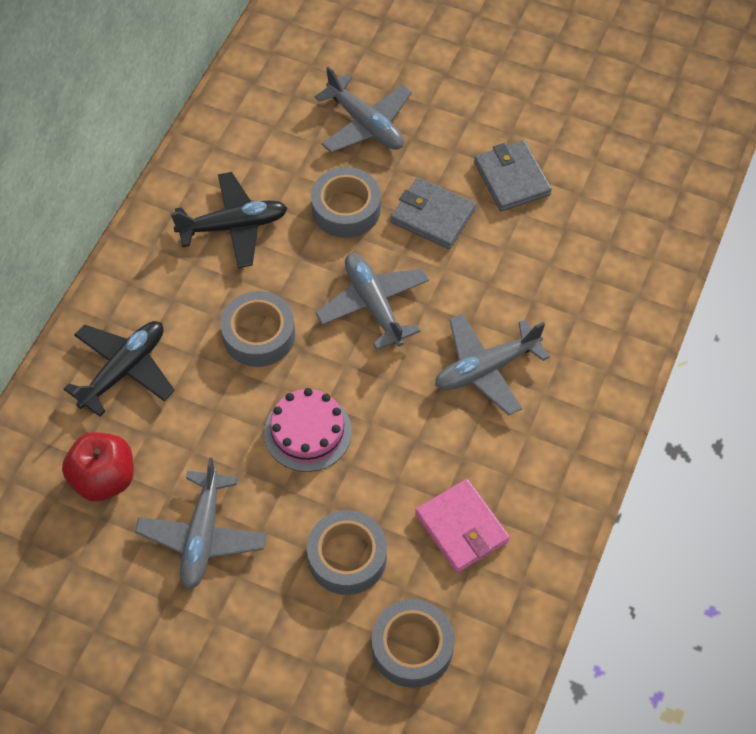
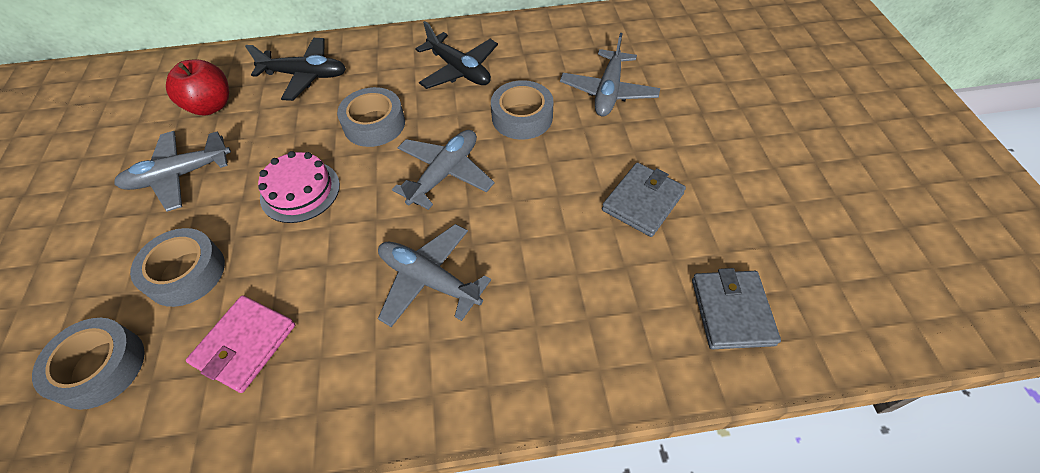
camera: 60 degrees right, 5 degrees down
grey wallet [391,177,476,249] -> grey wallet moved to [692,268,781,349]

